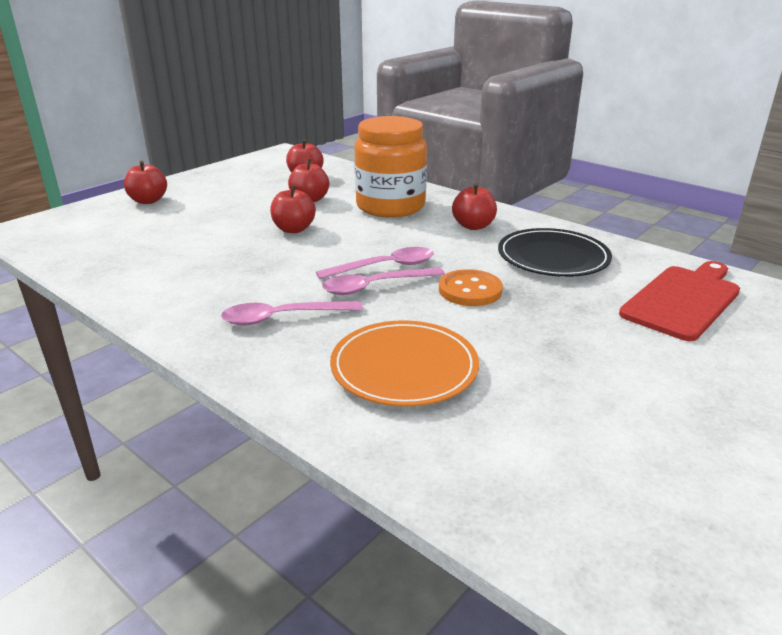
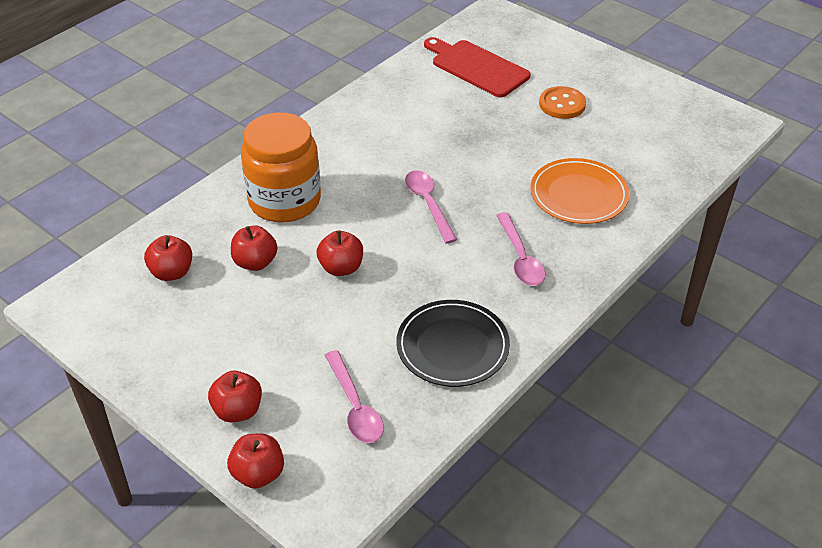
camera: 90 degrees left, 15 degrees up
pink spoon [322,267,445,295] -> pink spoon moved to [325,350,384,443]
orange button [439,269,503,306] -> orange button moved to [539,86,586,119]
red apple [452,183,497,230] -> red apple moved to [227,434,284,489]
black plate [498,228,612,277] -> black plate moved to [396,300,510,387]

